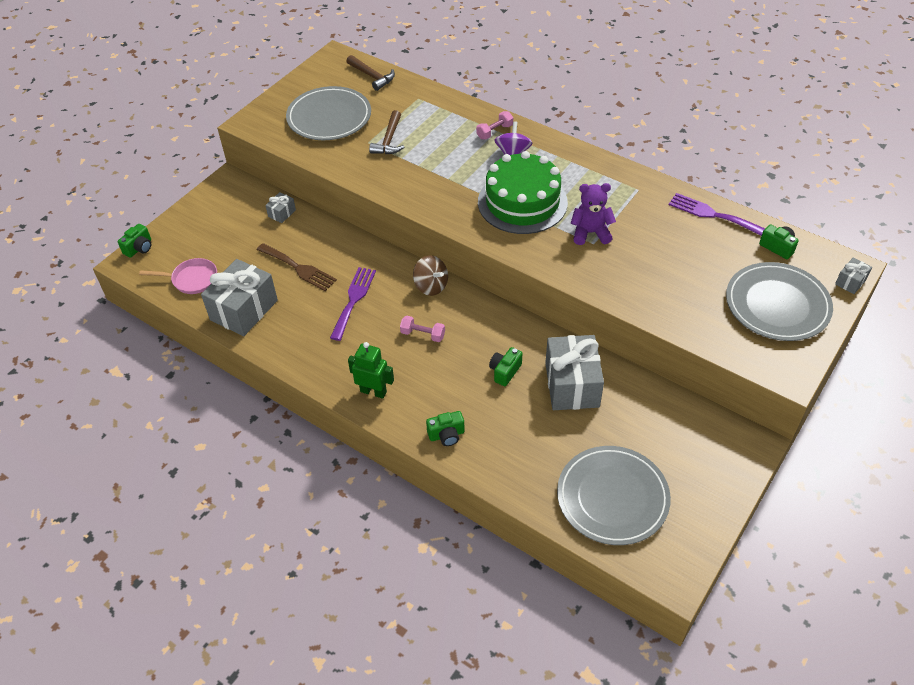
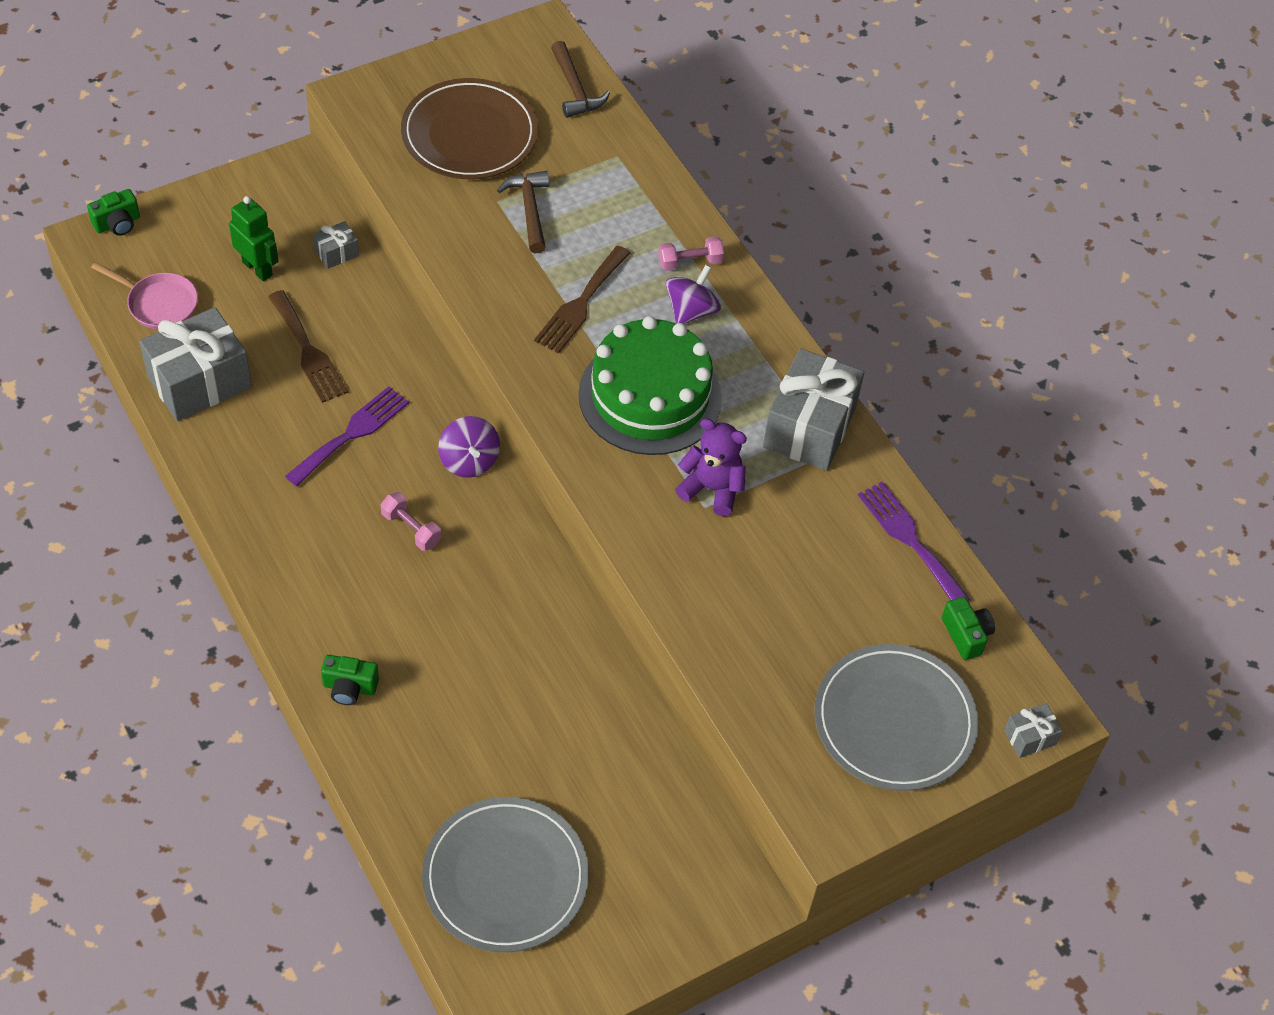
camera: 20 degrees right, 5 degrees up
grey plate [286,86,371,140] -> brown plate [401,78,538,179]
green robot [348,342,394,399] -> green robot moved to [229,196,279,281]
brown hammer [369,110,405,154] -> brown hammer turned 135 degrees clockwise [497,171,549,253]
brown spinning top [413,255,448,296] -> purple spinning top [438,416,500,478]
green camera [489,347,523,386] -> none
grey gift [545,335,604,410] -> grey gift moved to [763,348,864,471]
none -> brown fork [534,246,631,354]

